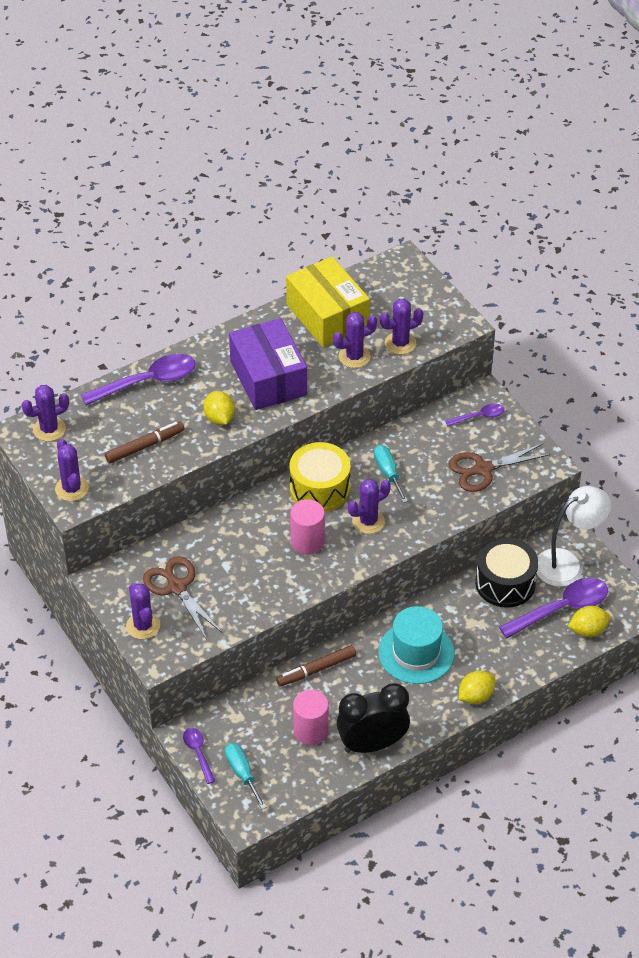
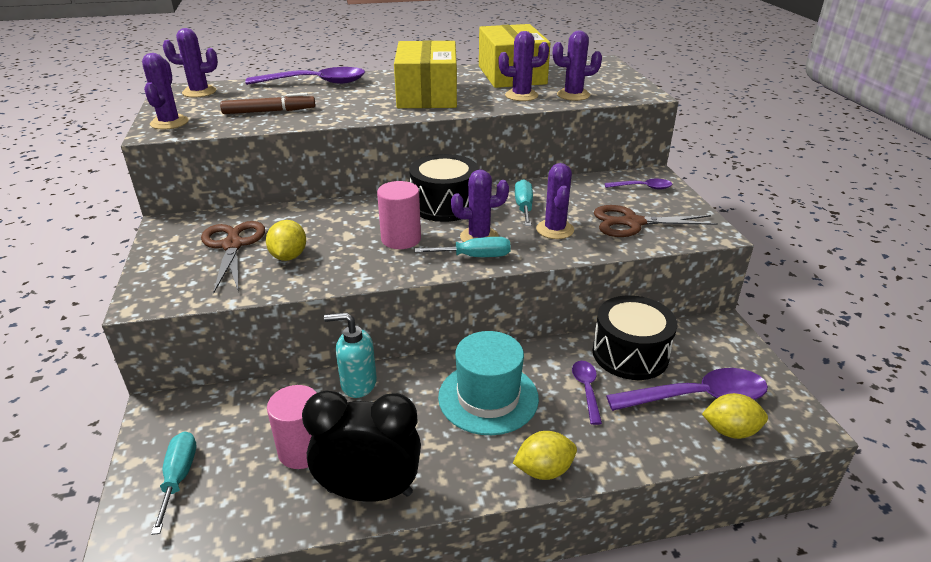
camera: 20 degrees right, 15 degrees down
purple cactus [126,583,160,639] -> purple cactus moved to [536,163,574,239]
purple spoon [183,728,215,784] -> purple spoon moved to [572,361,602,425]
yellow lemon [204,391,235,425] -> yellow lemon moved to [266,220,306,261]
purple box [229,318,307,410] -> yellow box [394,40,457,108]
brown marker [276,645,356,687] -> turquoise soap dispenser [324,312,377,398]
yellow drum [290,442,350,512] -> black drum [409,154,478,222]
white lamp [536,486,611,587] -> none
none -> turquoise screwdriver [415,237,511,257]

